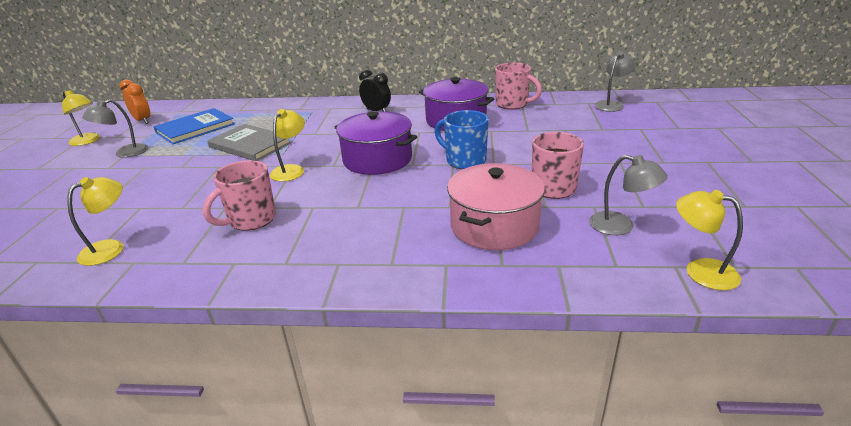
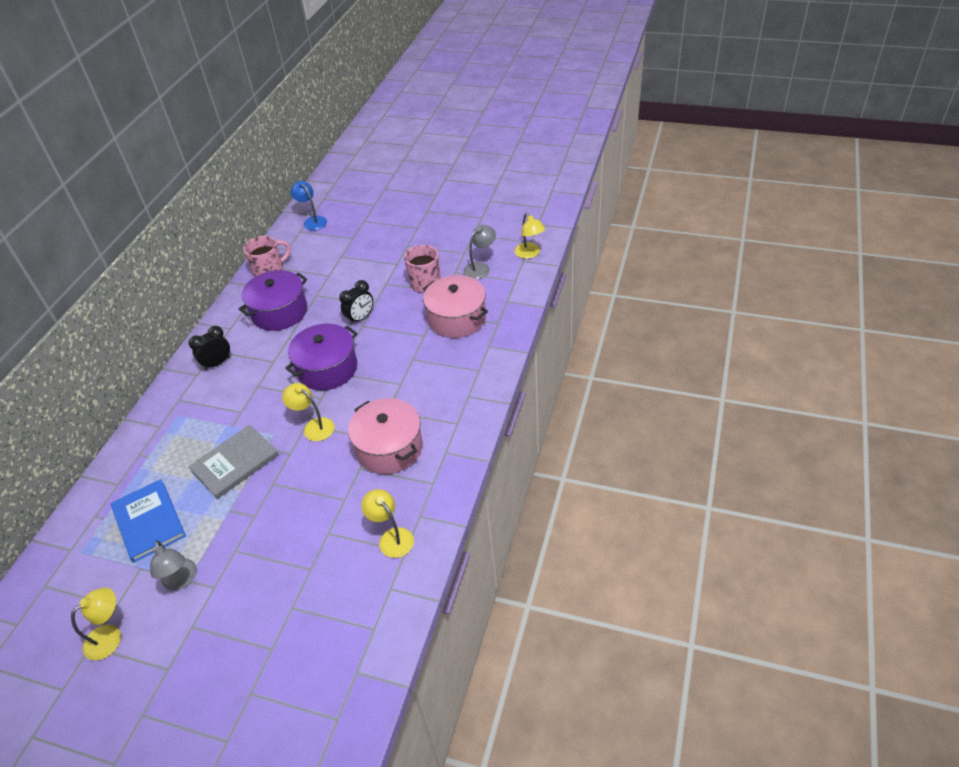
camera: 75 degrees left, 15 degrees up
orange clock [119,79,150,124] -> none
pink mug [203,160,276,231] -> pink pot [348,398,423,474]
blue mug [435,110,489,169] -> black clock [339,280,373,325]
grey lamp [595,51,635,112] -> blue lamp [291,181,327,231]
yellow lamp [676,190,743,290] -> yellow lamp turned 75 degrees counterclockwise [514,213,546,259]

